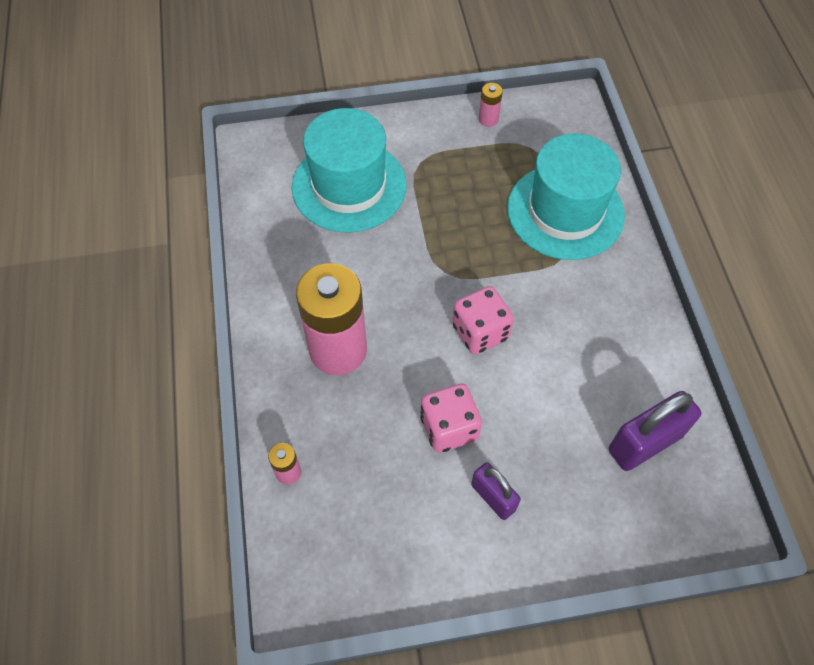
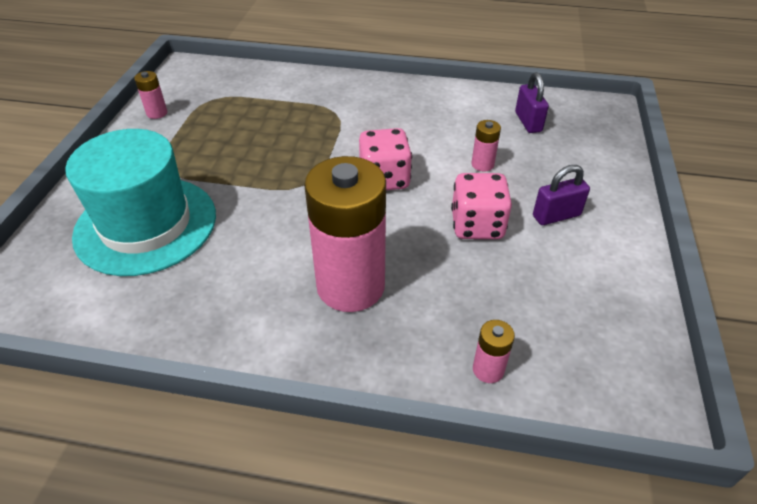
camera: 70 degrees left, 15 degrees down
turquoise hat [507,134,625,260] -> none
purple padlock [609,391,702,471] -> purple padlock [515,72,549,133], size x0.62
none -> pink battery [471,120,501,171]

